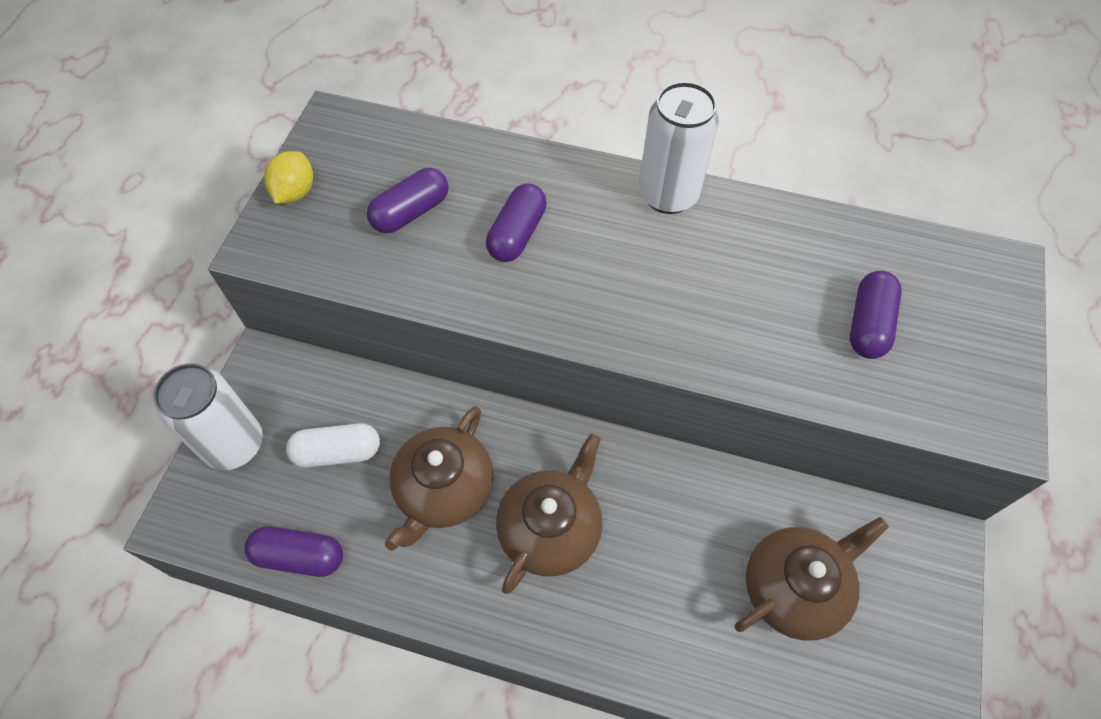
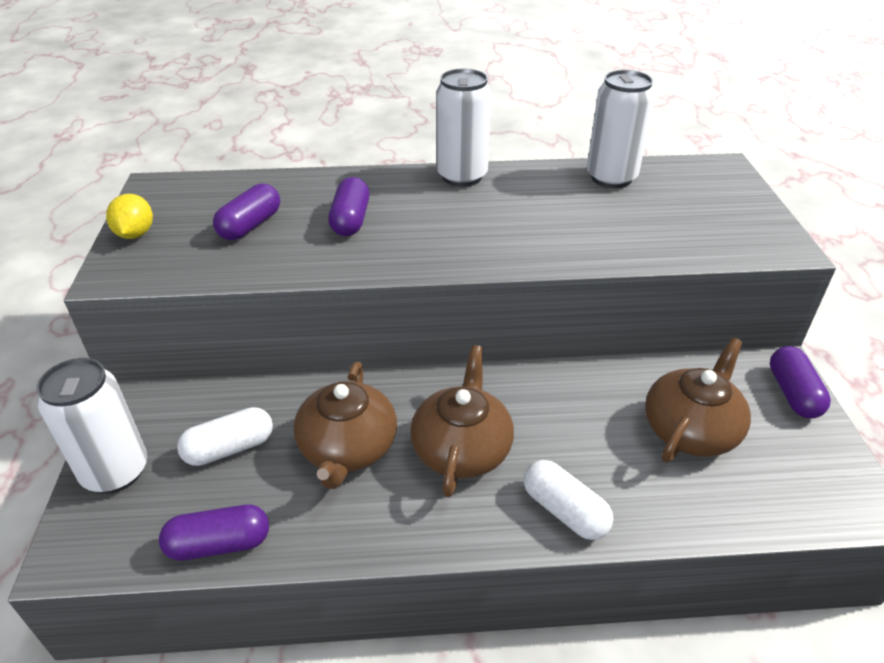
camera: 20 degrees left, 20 degrees down
purple capsule [850,271,902,359] -> purple capsule moved to [770,346,831,418]
none -> white capsule [524,460,613,540]
none -> white can [587,70,655,188]

